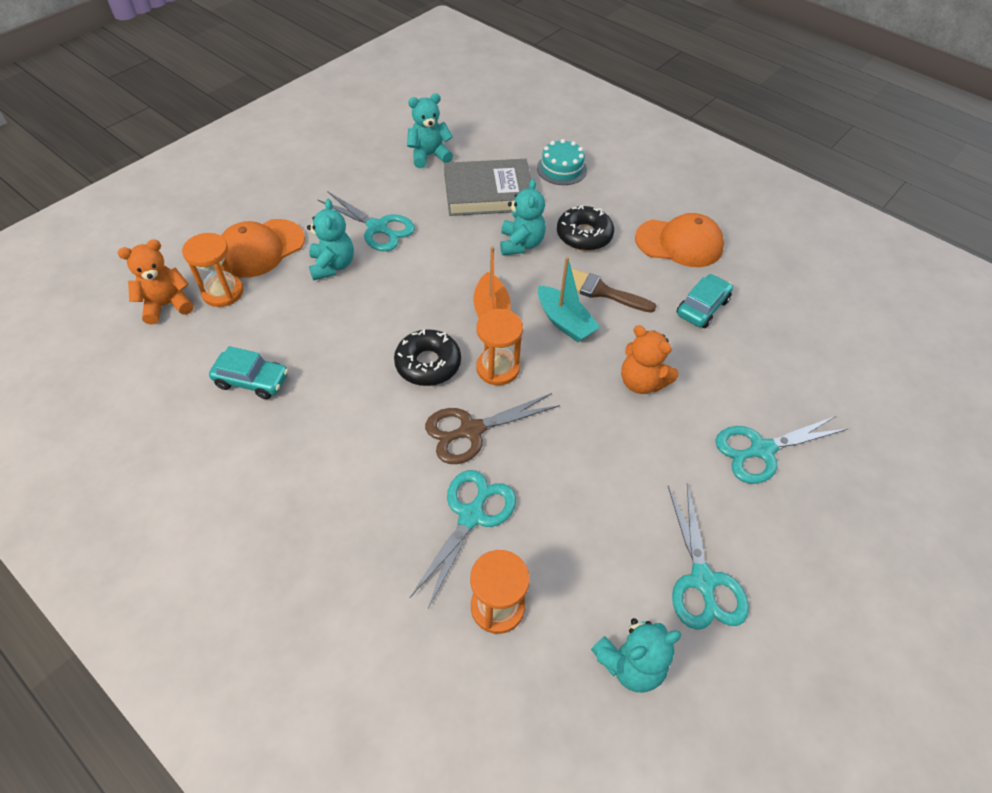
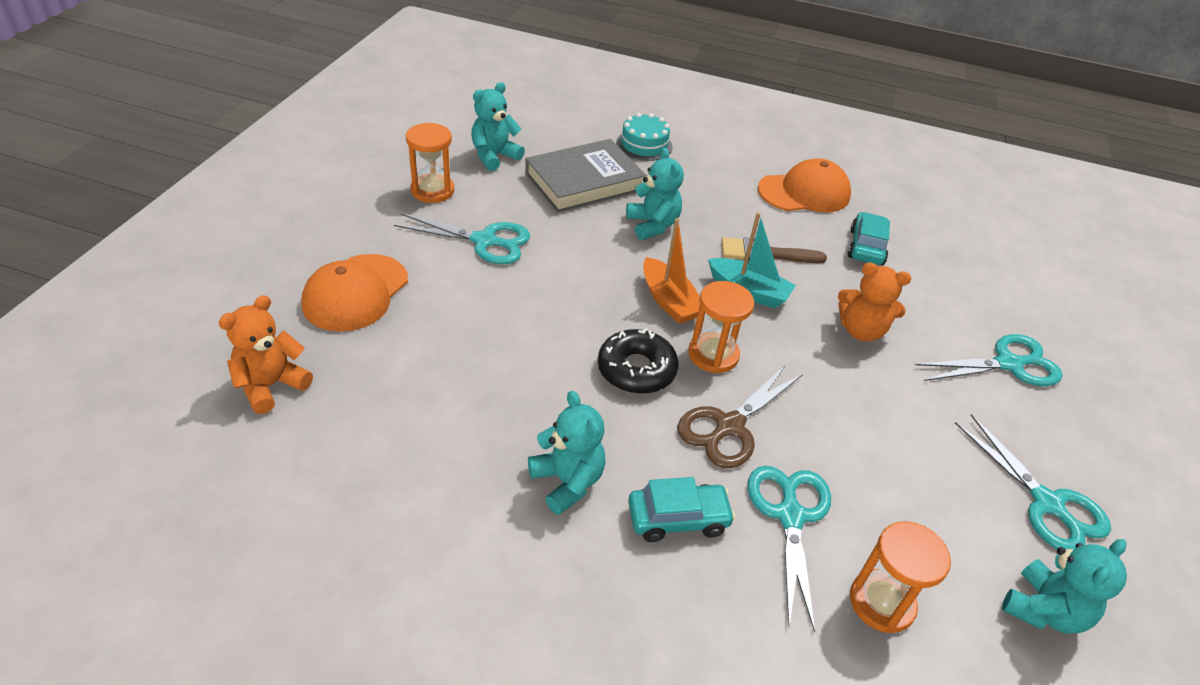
camera: 25 degrees left, 10 degrees down
orange hourglass [182,233,244,307] -> orange hourglass moved to [406,123,454,203]
turquoise car [209,346,288,399] -> turquoise car moved to [628,477,735,542]
turquoise teddy bear [307,199,354,280] -> turquoise teddy bear moved to [528,391,606,515]
black donut [557,205,614,251] -> none
turquoise scissors [715,416,848,484] -> turquoise scissors turned 150 degrees counterclockwise [915,334,1063,386]

